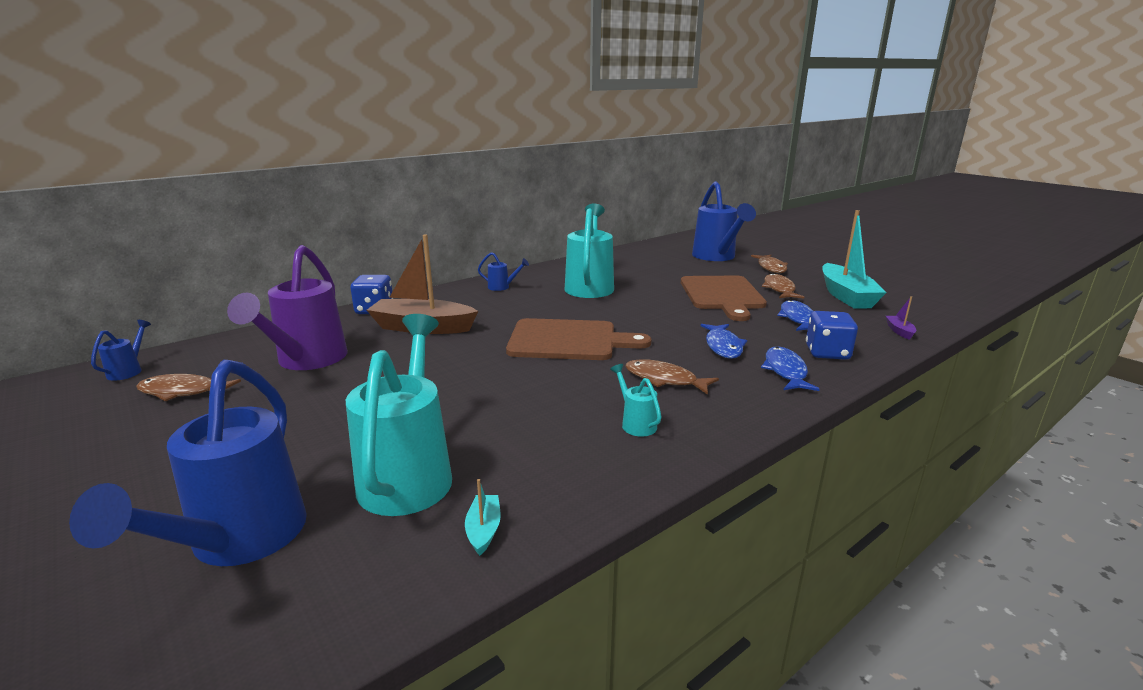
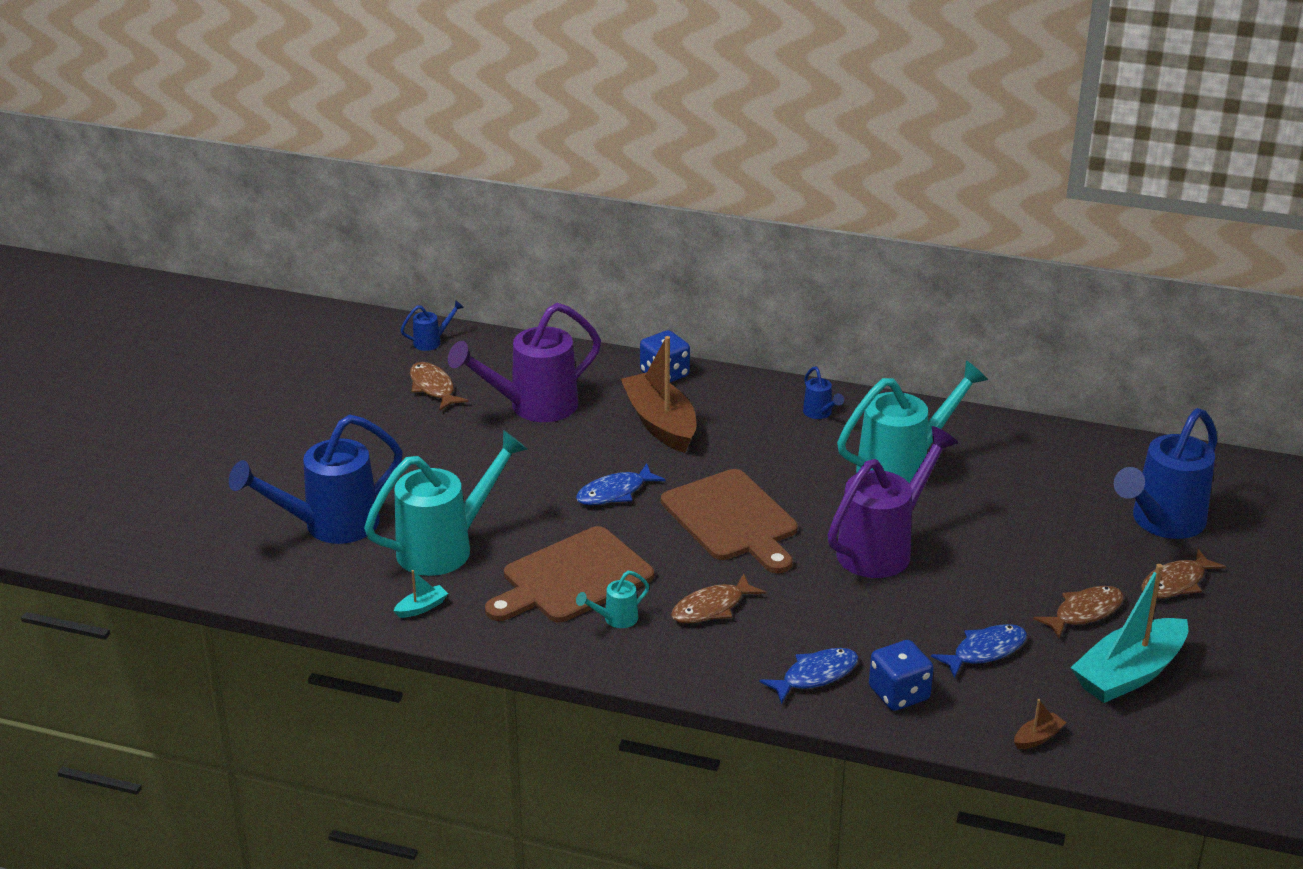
camera: 55 degrees right, 10 degrees up
turquoise watering can [610,364,662,437] -> turquoise watering can turned 150 degrees counterclockwise [576,571,649,628]
brown fish [625,359,719,395] -> brown fish turned 120 degrees counterclockwise [671,573,766,623]
brown cutting board [681,276,767,321] -> brown cutting board moved to [485,526,654,622]
blue fish [701,324,747,359] -> blue fish moved to [576,463,665,505]
purple boat [886,296,916,340] -> brown boat [1014,699,1066,749]
none -> purple watering can [828,426,958,578]

